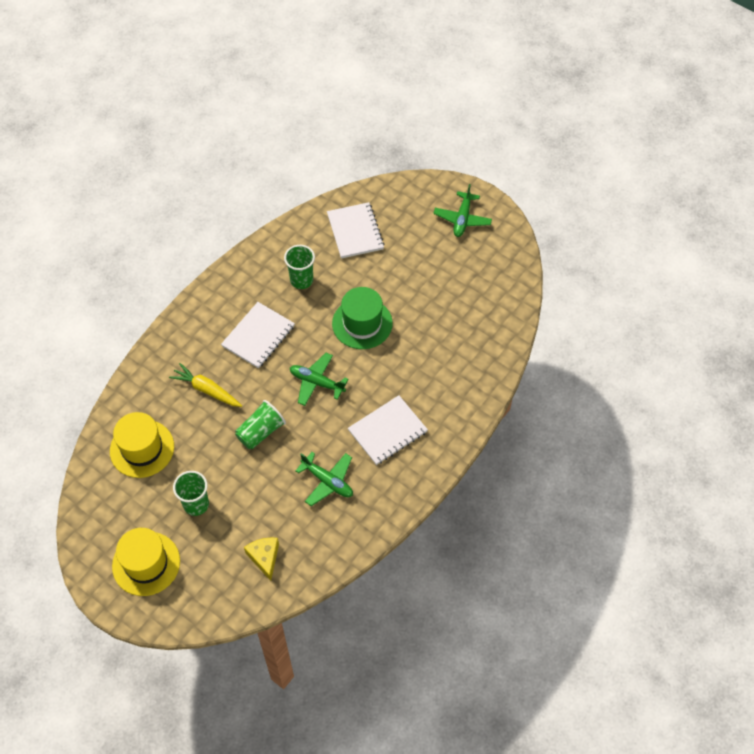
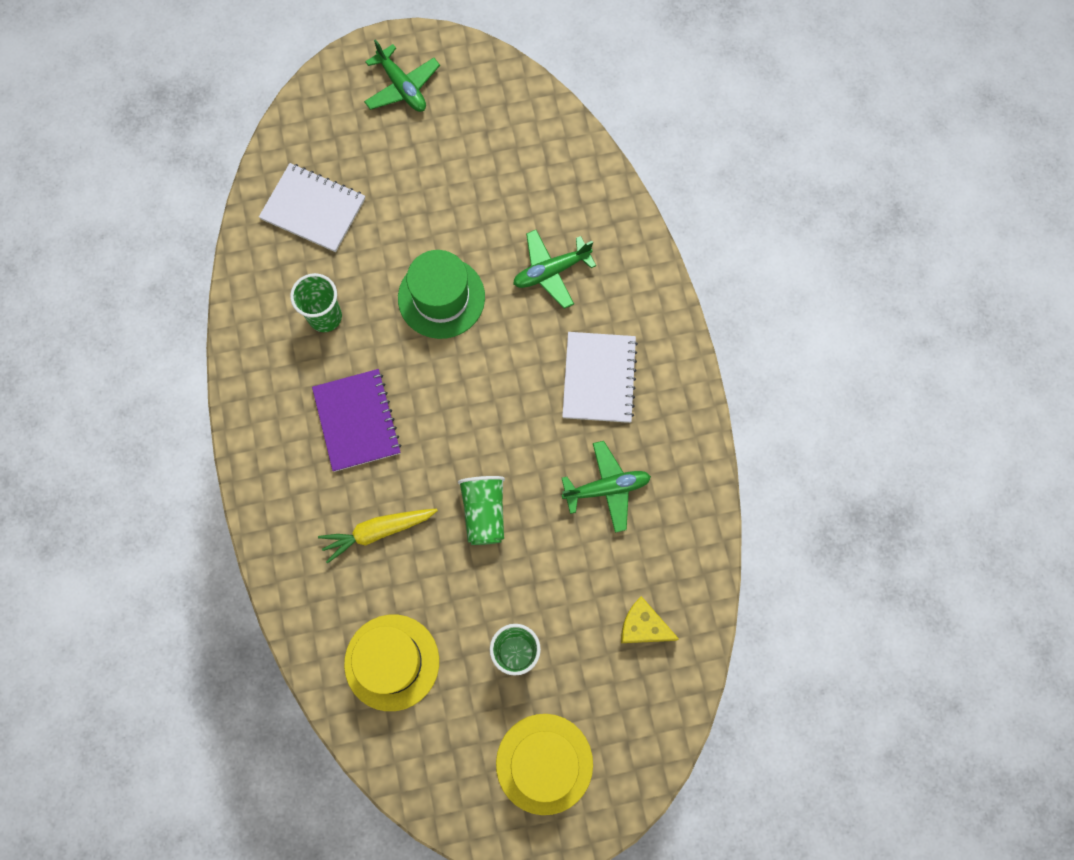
camera: 50 degrees left, 15 degrees up
white notebook [221,302,295,368] -> purple notebook [312,369,402,472]
green plane [290,353,349,406] -> green plane moved to [513,230,596,309]

